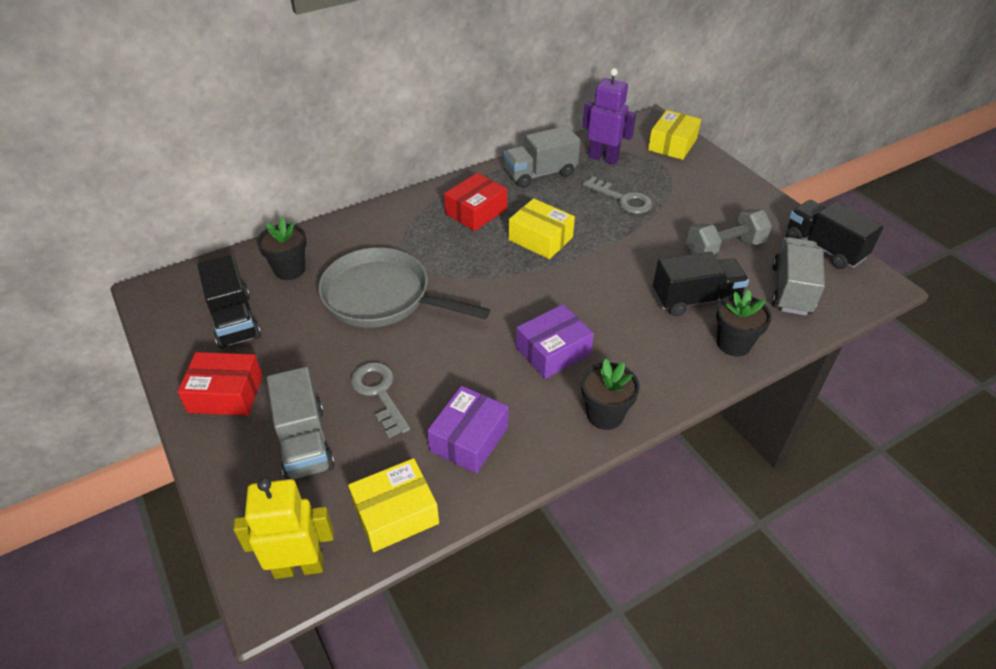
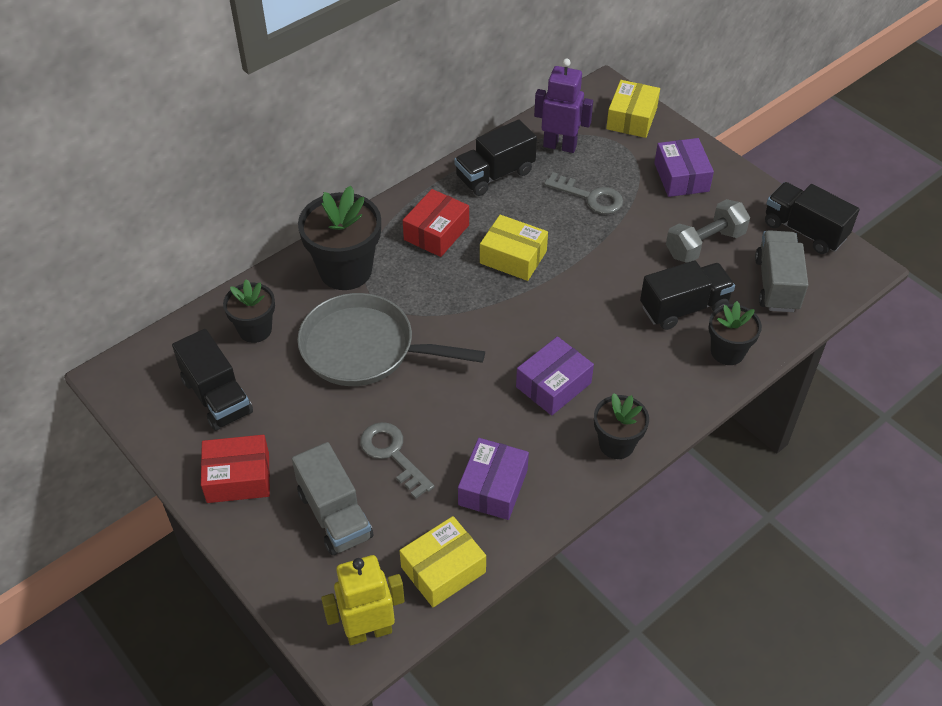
camera: 10 degrees left, 5 degrees up
grey truck [504,126,580,188] -> black truck [454,120,537,196]
none -> black flower pot [298,186,381,290]
none -> purple box [654,138,714,197]

